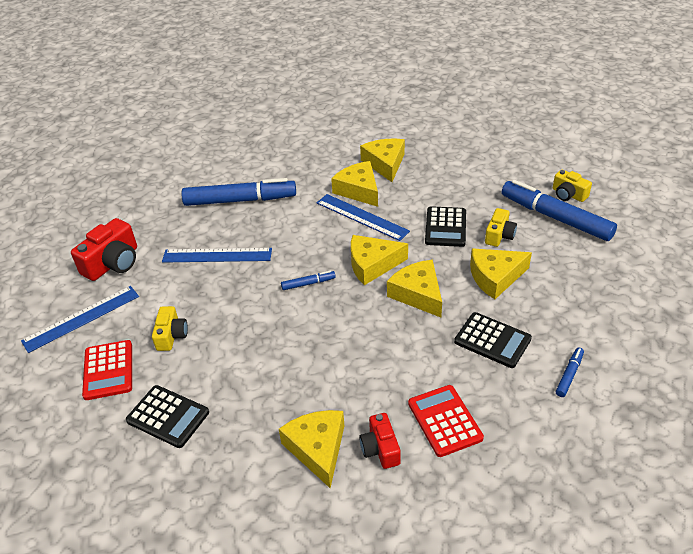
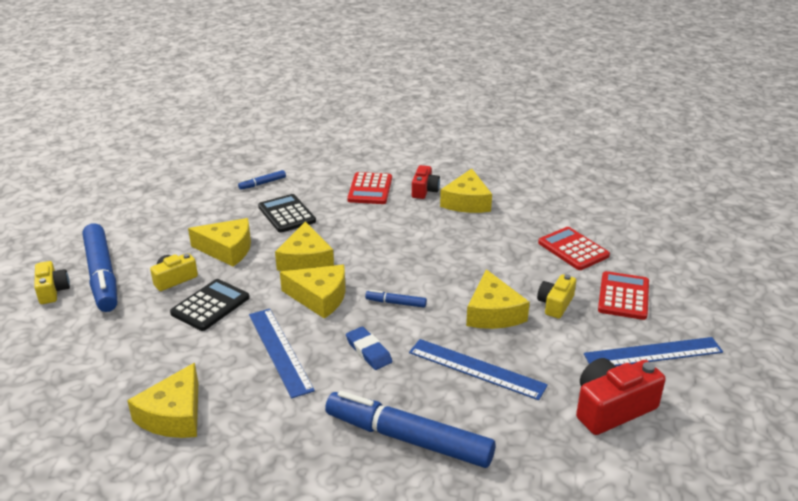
camera: 155 degrees left, 10 degrees down
black calculator [126,385,209,448] -> red calculator [538,227,610,270]
yellow cheese [331,161,378,207] -> yellow cheese moved to [466,269,530,329]
none -> blue eraser [346,327,392,370]

